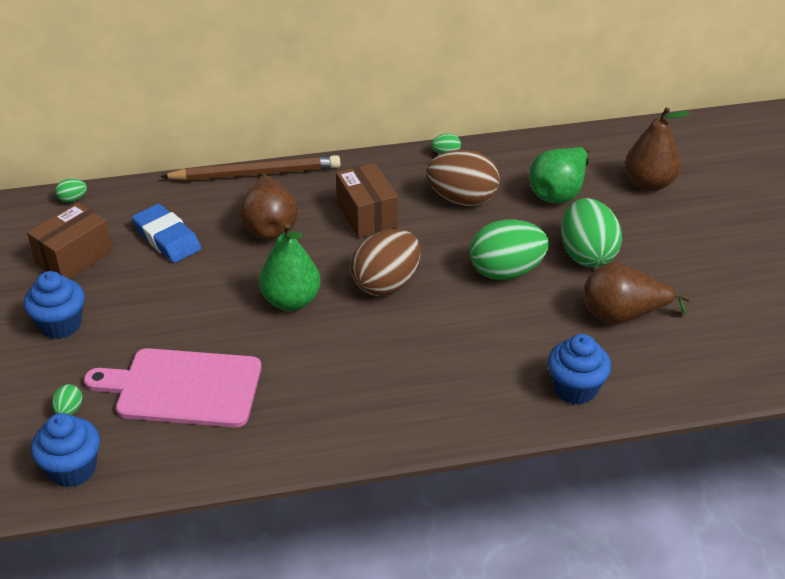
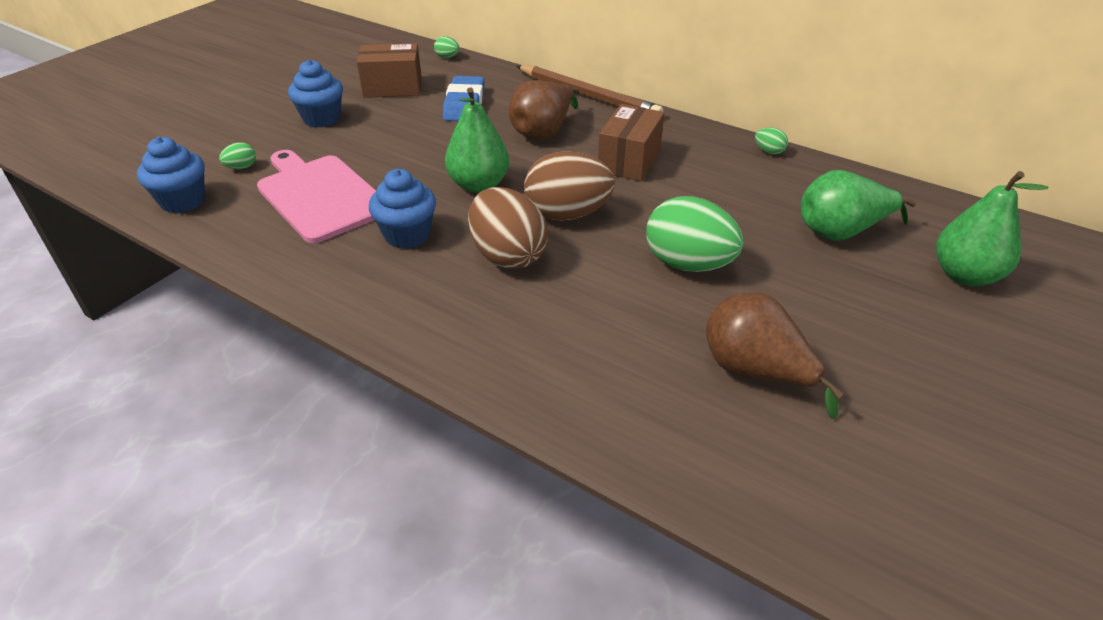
camera: 45 degrees right, 0 degrees up
brown egg [426,150,500,206] -> brown egg moved to [468,187,548,269]
blue cupcake [548,334,611,405] -> blue cupcake moved to [369,169,436,249]
green egg [561,198,622,267] -> none
brown pear [625,107,690,191] -> green pear [936,171,1048,286]

